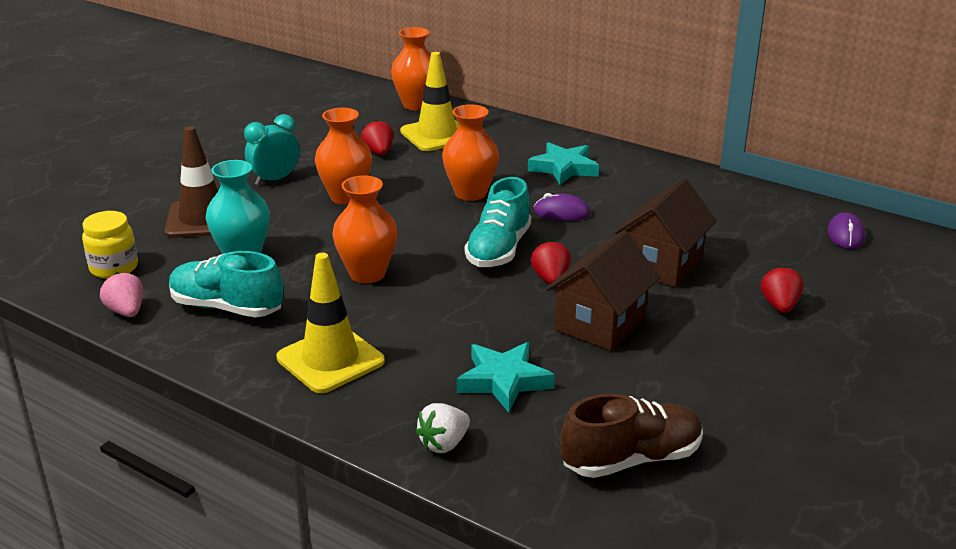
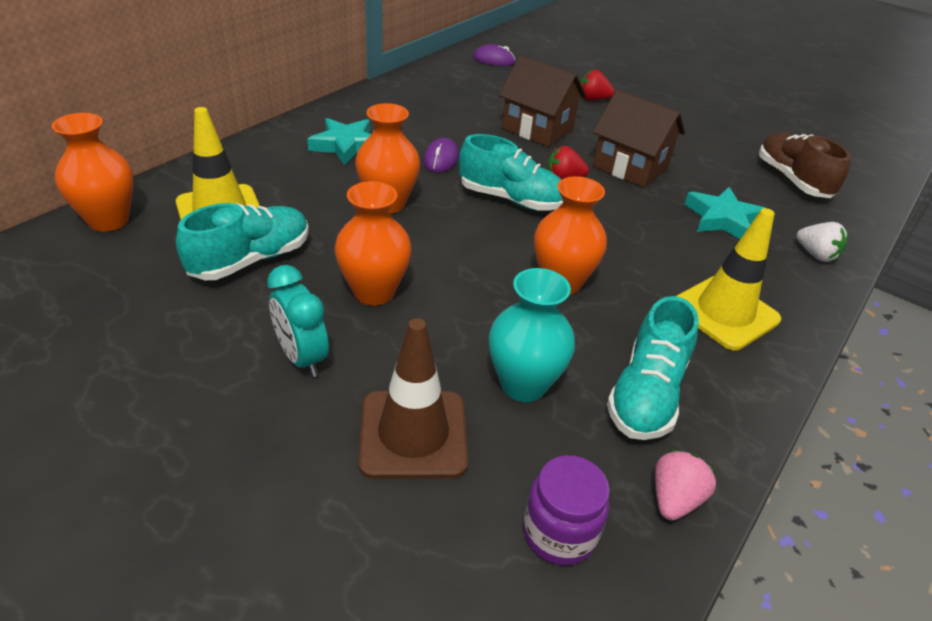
camera: 90 degrees left, 10 degrees up
yellow jar [82,211,138,279] -> purple jar [523,455,610,565]
pink strawberry [100,272,143,317] -> pink strawberry turned 150 degrees clockwise [655,450,716,521]
red strawberry [361,120,394,155] -> turquoise shoe [176,203,309,280]

